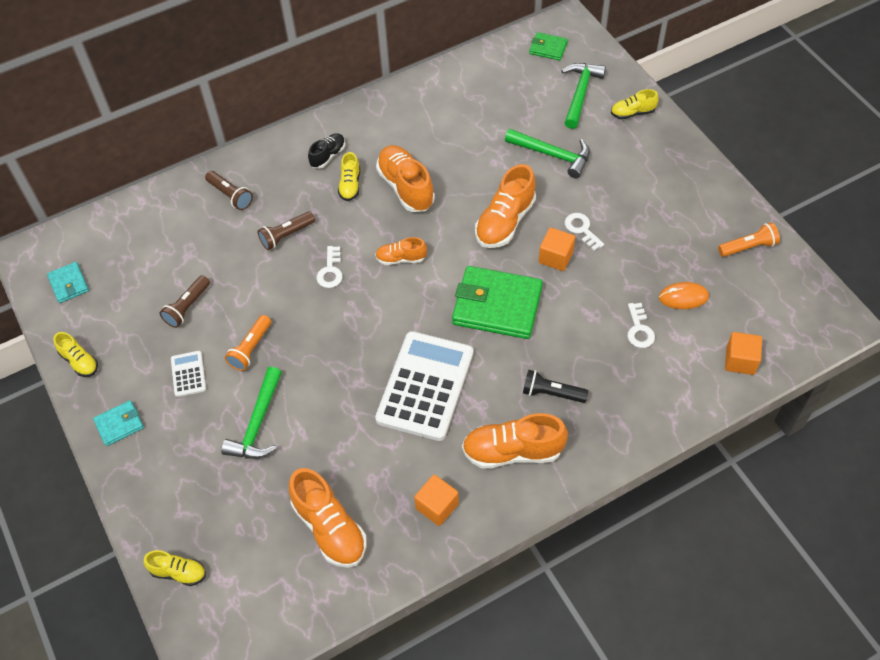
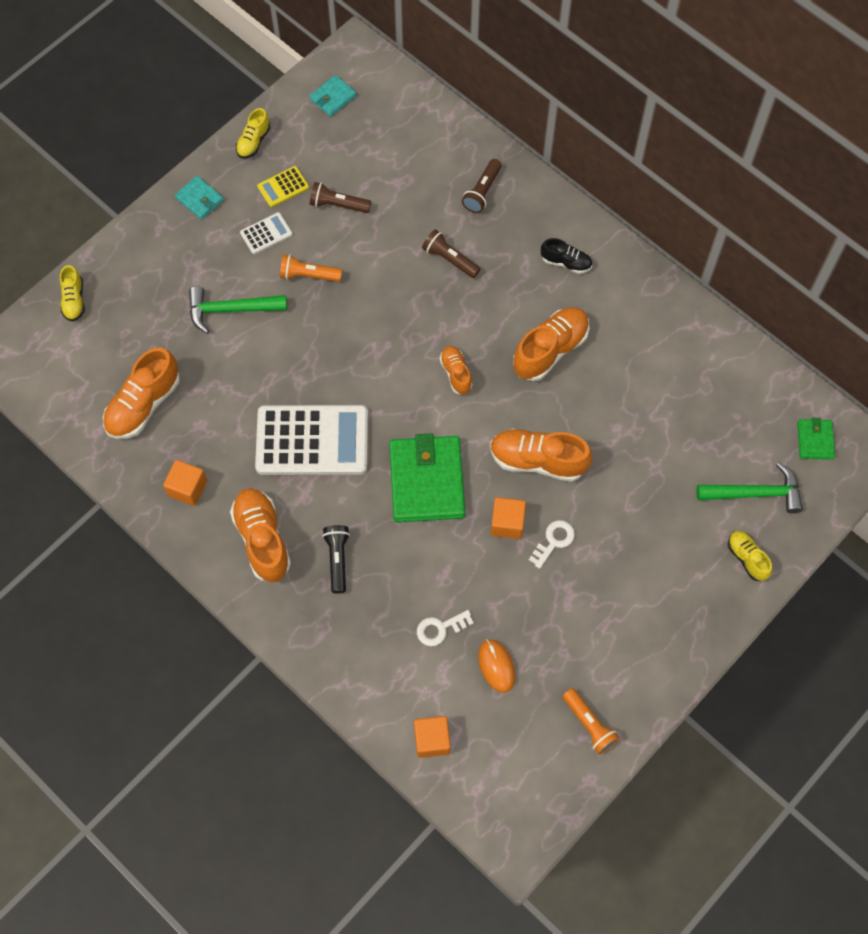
camera: 70 degrees right, 10 degrees up
white key [317,246,342,288] -> none
yellow shoe [338,152,360,201] -> none
green hammer [505,129,590,178] -> none
none -> yellow calculator [257,166,309,207]

